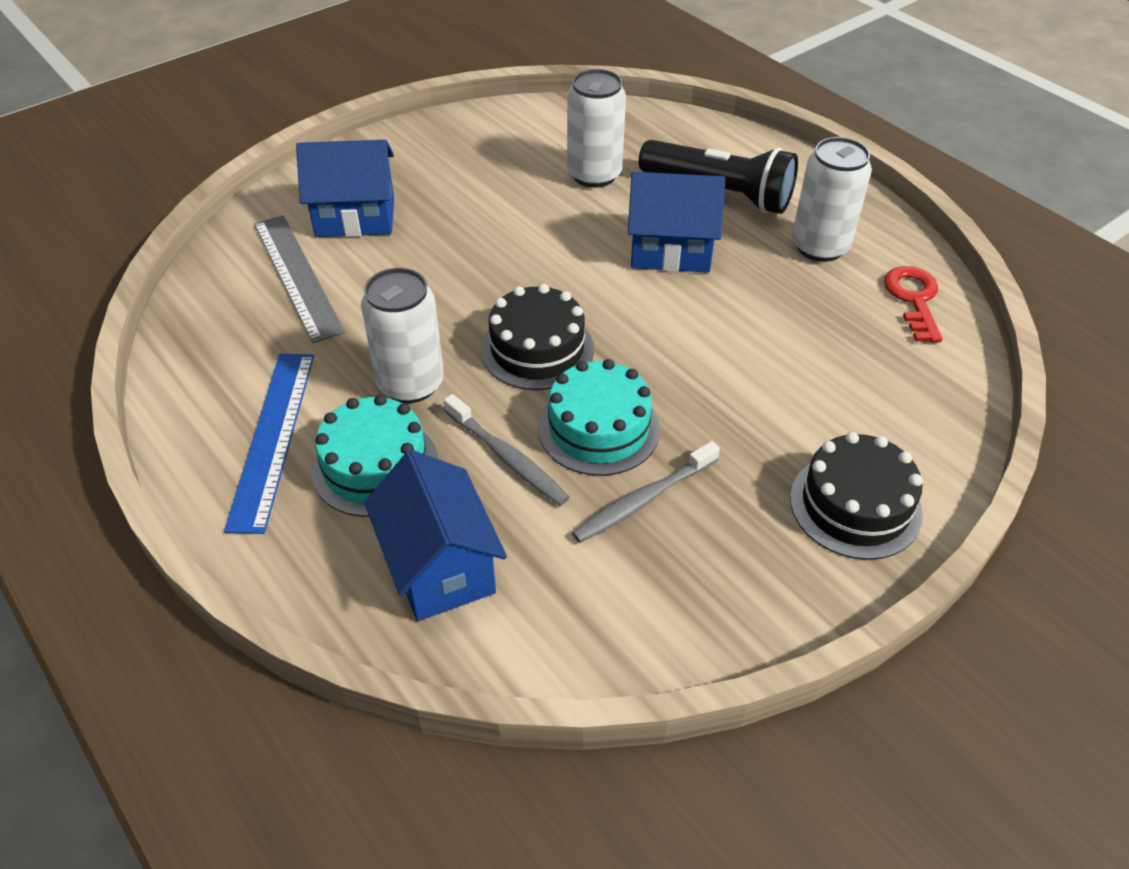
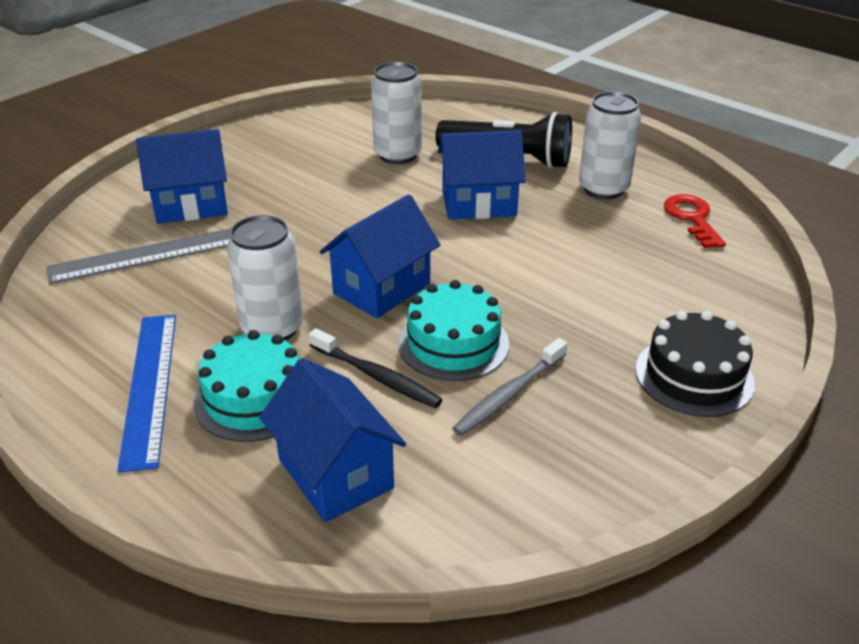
camera: 10 degrees left, 10 degrees down
grey ruler [254,215,345,343] -> grey ruler turned 75 degrees counterclockwise [47,228,231,284]
grey toothbrush [444,394,569,506] -> black toothbrush [309,328,442,408]
black cake [481,284,594,390] -> blue house [320,194,440,319]

